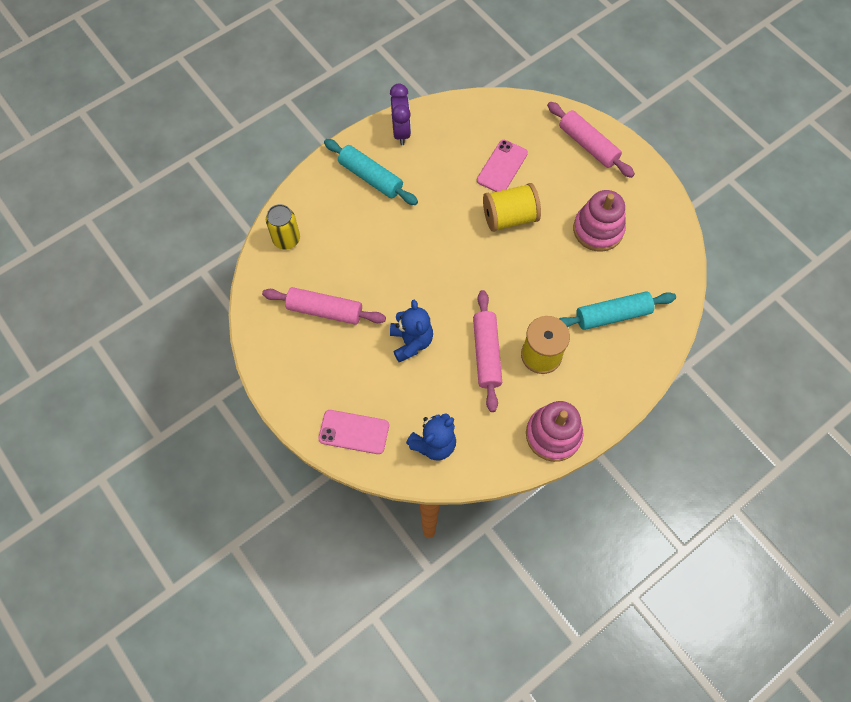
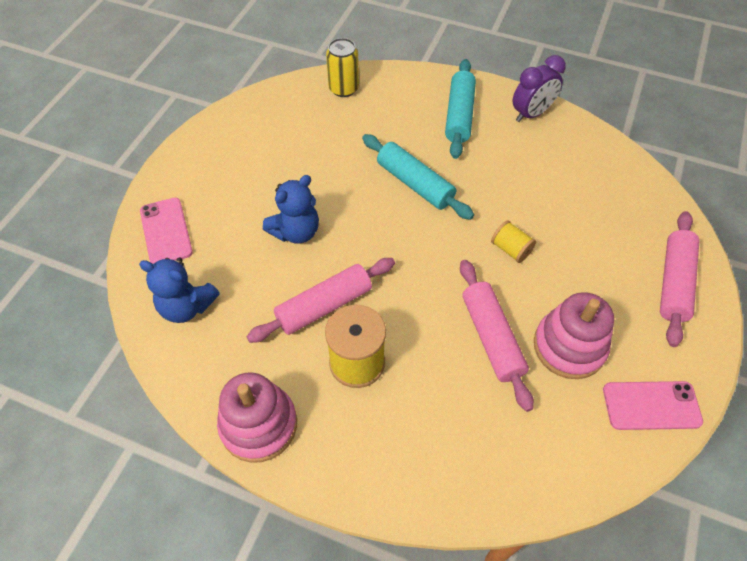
camera: 60 degrees right, 10 degrees down
pink rolling pin [262,287,386,325] -> pink rolling pin moved to [460,260,534,412]
pink phone [477,140,528,192] -> pink phone moved to [603,381,703,430]
yellow spool [483,183,541,232] -> yellow spool [491,221,536,263], size x0.55
turquoise rolling pin [559,291,676,330] -> turquoise rolling pin moved to [362,134,474,220]

